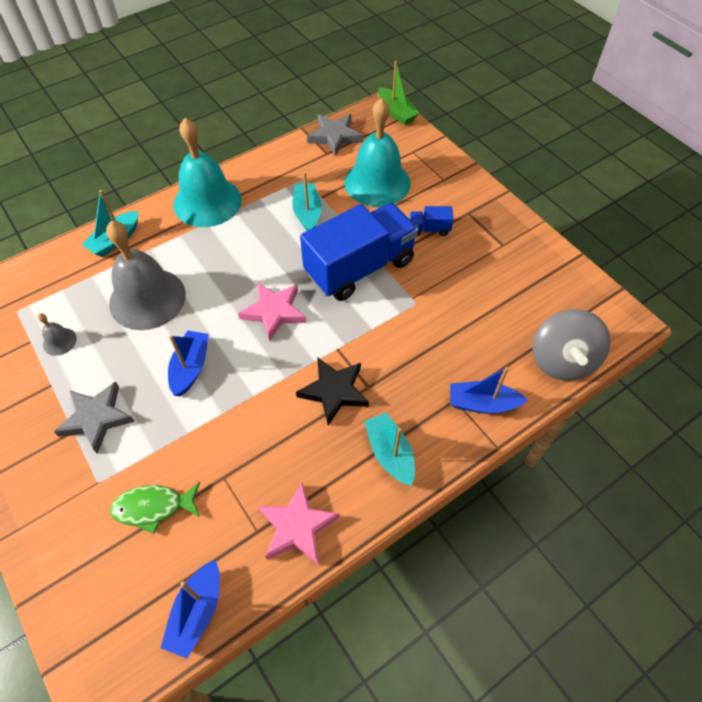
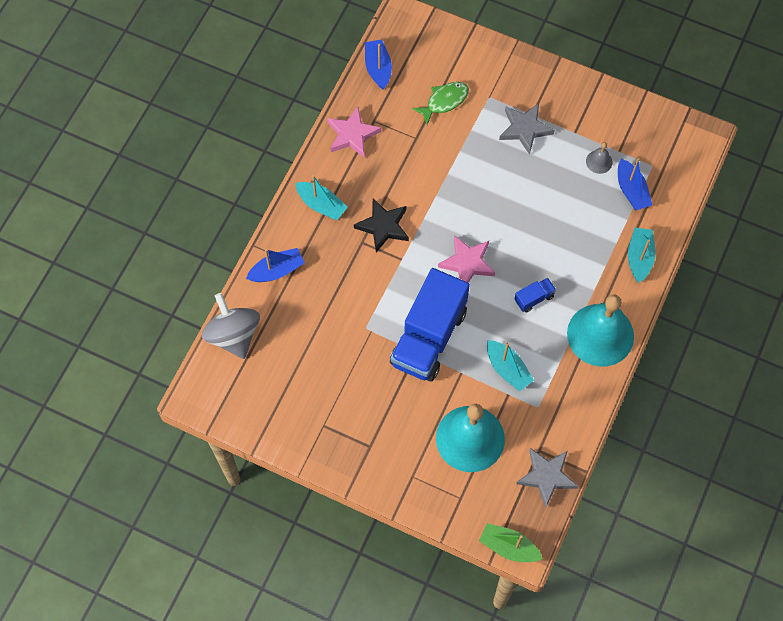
camera: 150 degrees right, 10 degrees up
grey bell [106,221,186,330] -> none
blue boat [168,330,209,396] -> blue boat moved to [618,158,652,210]
blue truck [409,206,454,236] -> blue truck moved to [515,278,556,313]

